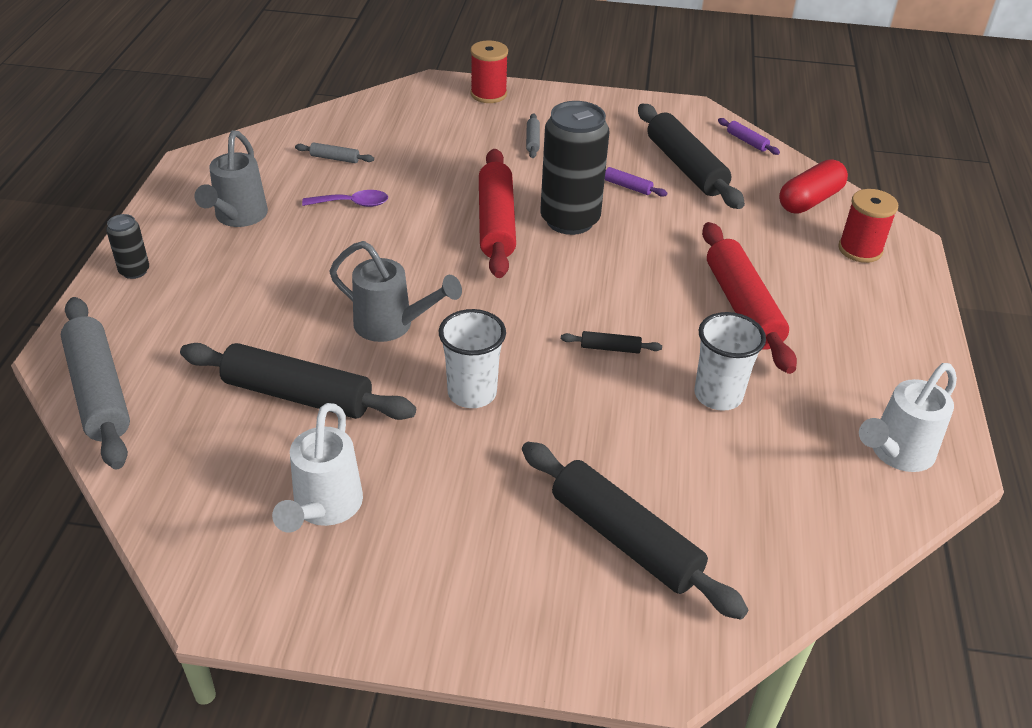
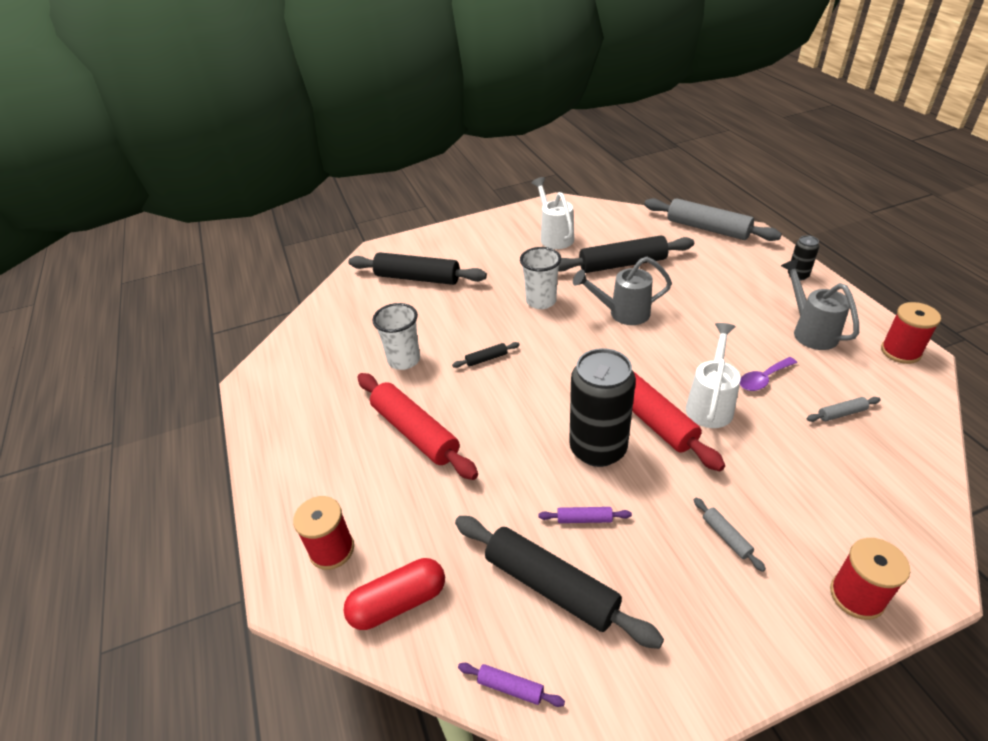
camera: 155 degrees right, 0 degrees up
red capsule [779,159,848,214] -> red capsule turned 45 degrees clockwise [343,558,445,630]
white watering can [859,363,957,472] -> white watering can moved to [686,323,741,428]
none -> red spool [881,302,941,364]

